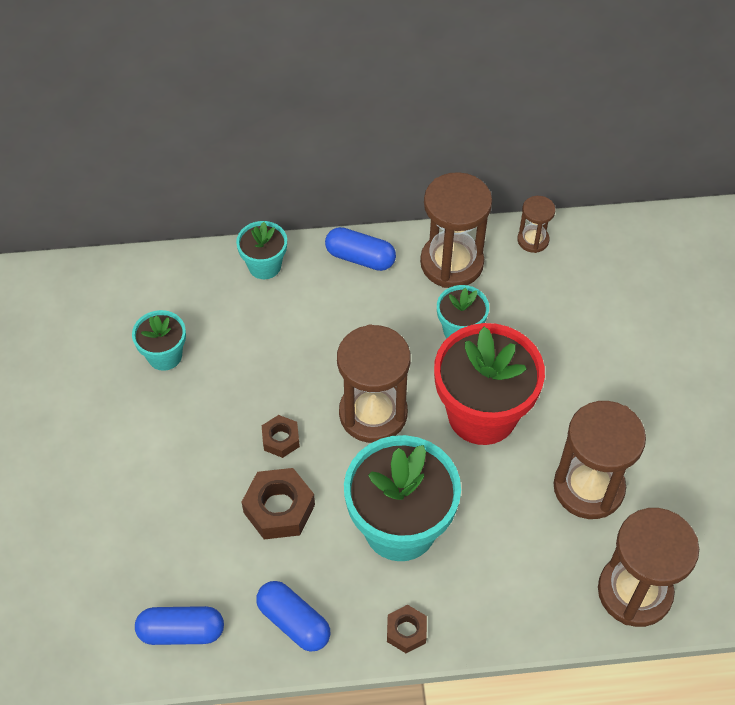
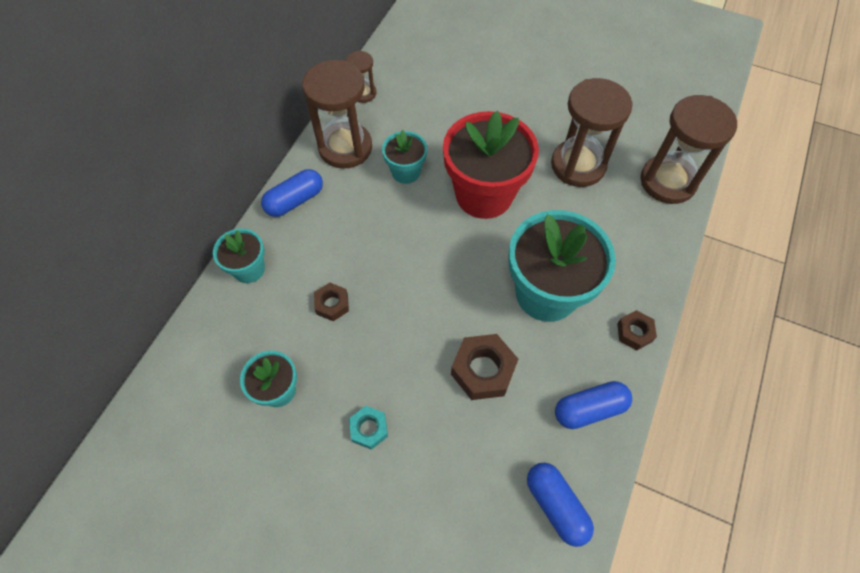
camera: 60 degrees left, 5 degrees up
blue capsule [135,606,224,645] -> blue capsule turned 60 degrees counterclockwise [527,463,594,547]
brown nut [262,415,300,458] -> brown nut moved to [314,283,349,321]
brown hourglass [337,325,411,443] -> none
none -> turquoise nut [349,406,388,450]

